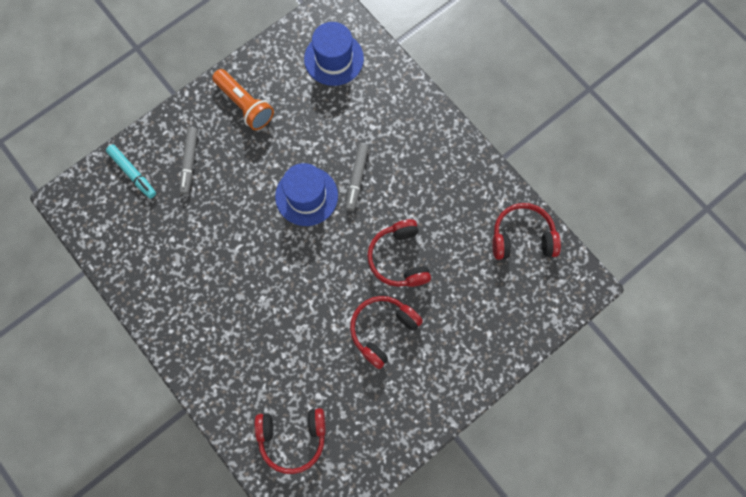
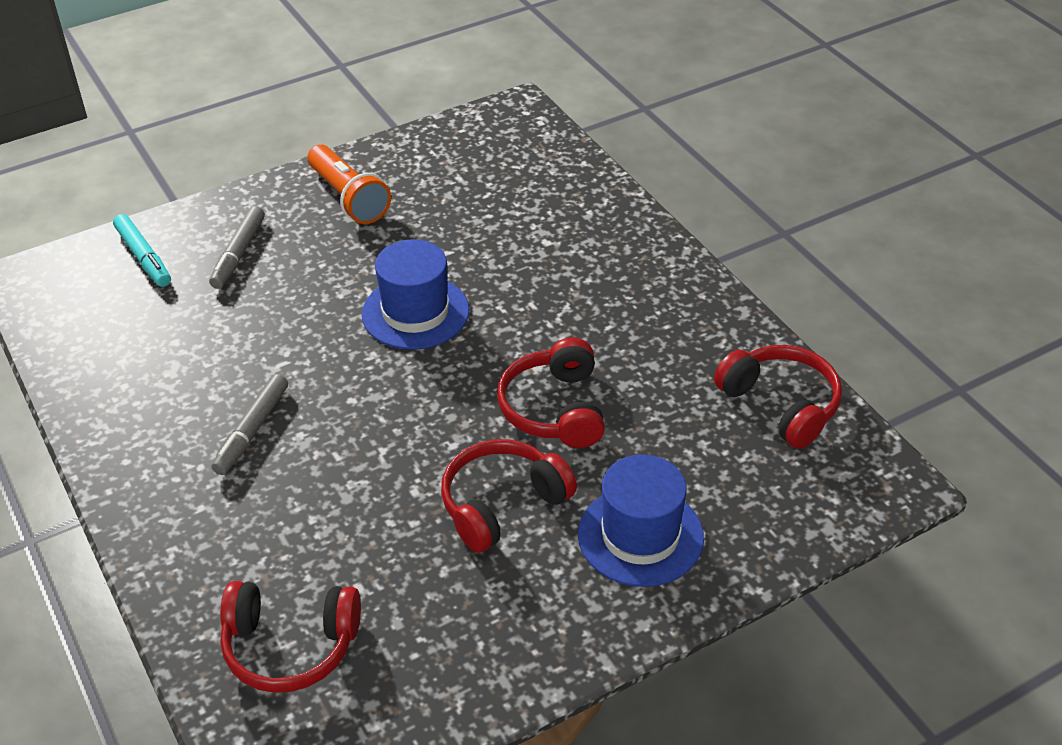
camera: 10 degrees right, 30 degrees down
blue hat [304,22,364,86] -> blue hat moved to [578,454,704,587]
grey marker [346,144,368,211] -> grey marker moved to [211,374,288,475]
red headphones [492,203,561,260] -> red headphones turned 45 degrees clockwise [714,345,842,449]

